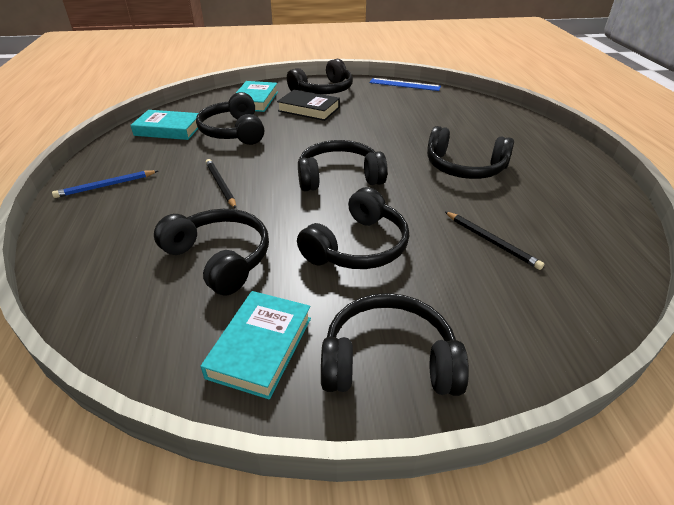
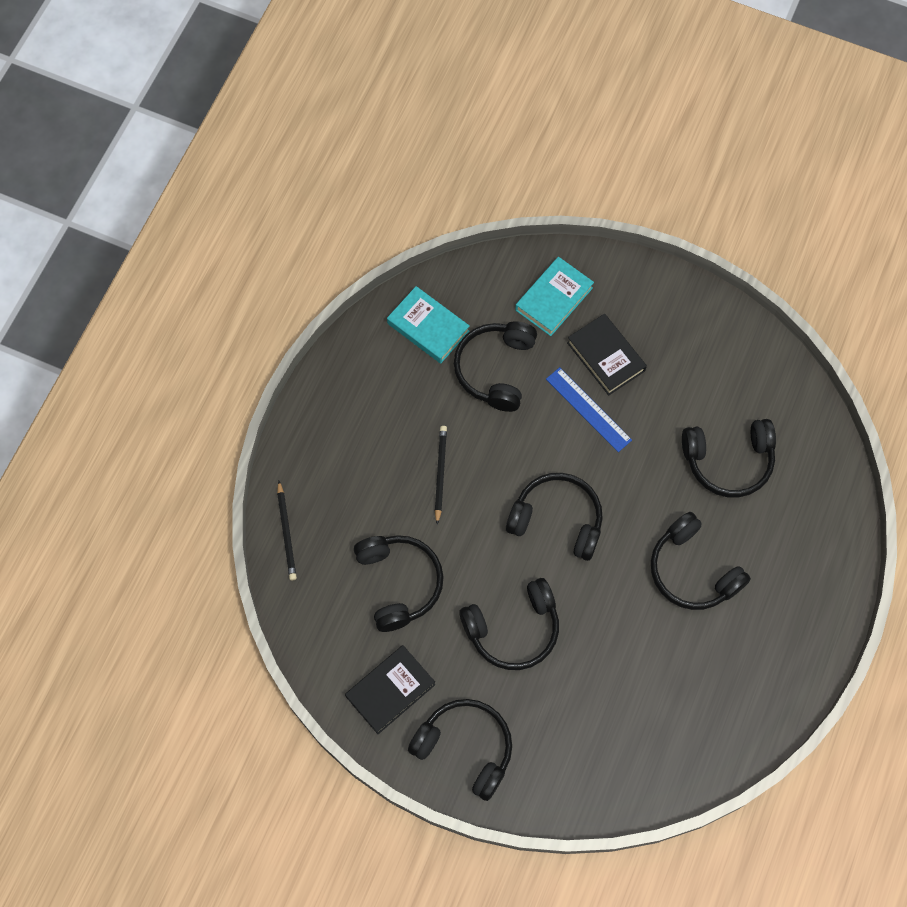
camera: 30 degrees right, 30 degrees up
blue pencil [52,170,158,198] -> none
turquoise book [200,291,311,400] -> black book [345,645,435,734]
black headphones [287,59,353,94] -> black headphones moved to [682,419,776,498]
blue ruler [369,78,441,91] -> blue ruler moved to [546,367,632,452]
black pencil [444,211,544,270] -> black pencil moved to [277,481,297,580]

